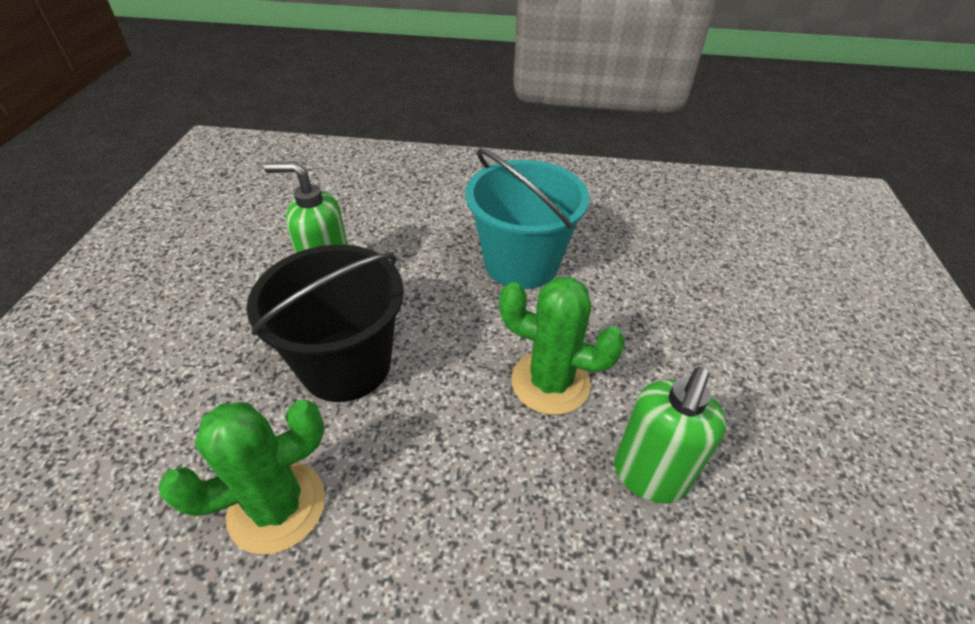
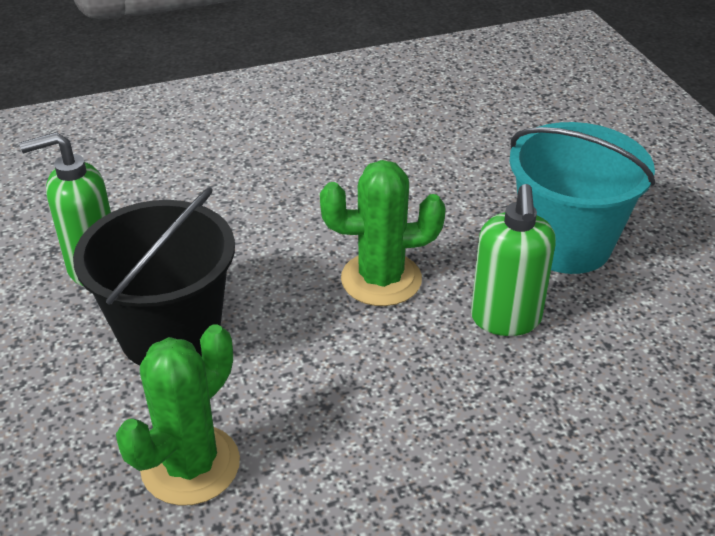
camera: 25 degrees left, 5 degrees down
turquoise bucket [465,149,590,289] -> turquoise bucket moved to [510,122,655,274]

